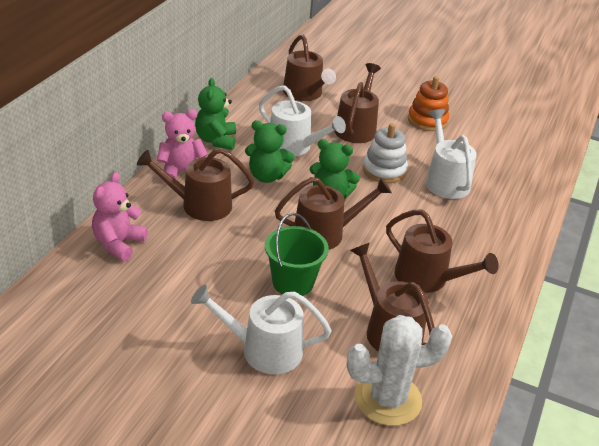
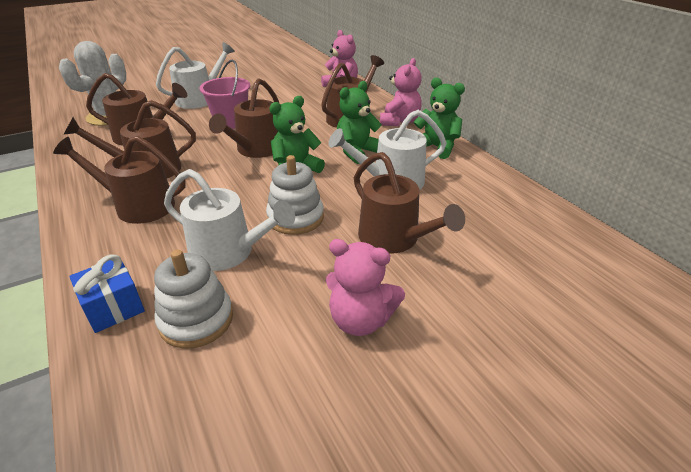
camera: 130 degrees right, 0 degrees up
green bucket [265,213,329,296] -> pink bucket [199,60,251,129]
brown watering can [283,35,336,101] -> brown watering can moved to [53,136,186,224]
orange stacking toy [408,76,449,131] -> pink teddy bear [326,239,405,336]
none -> blue gift [69,254,145,333]
none -> white stacking toy [154,250,233,349]

